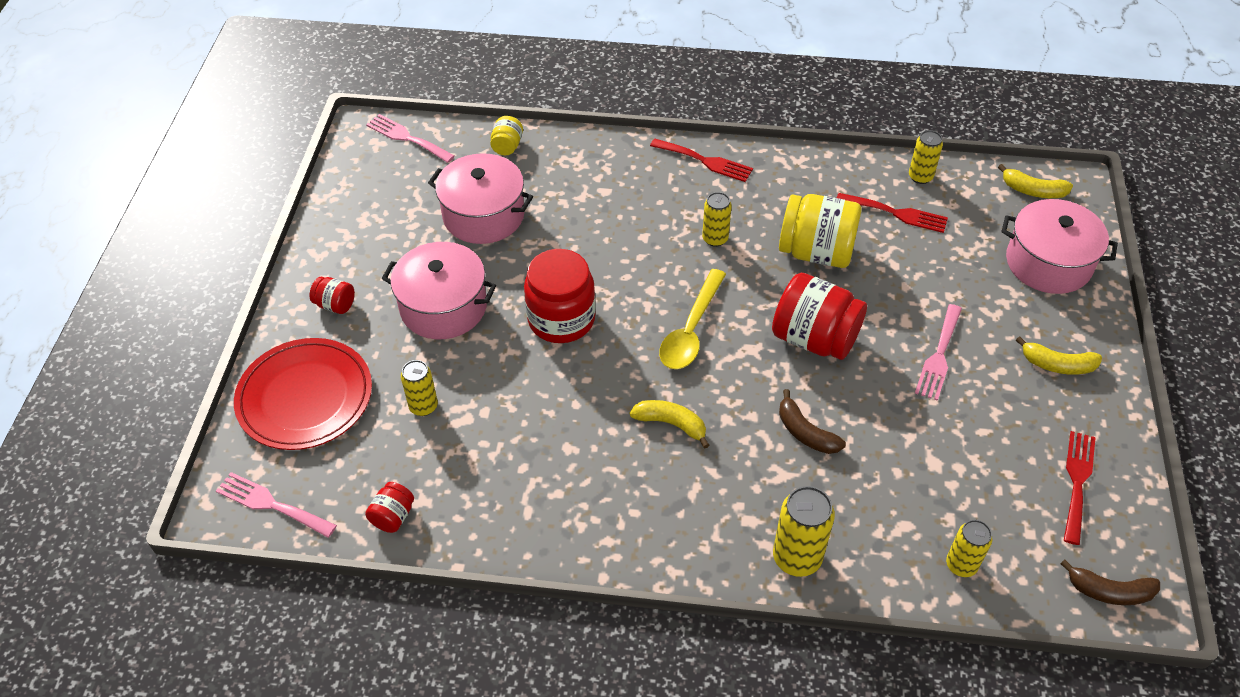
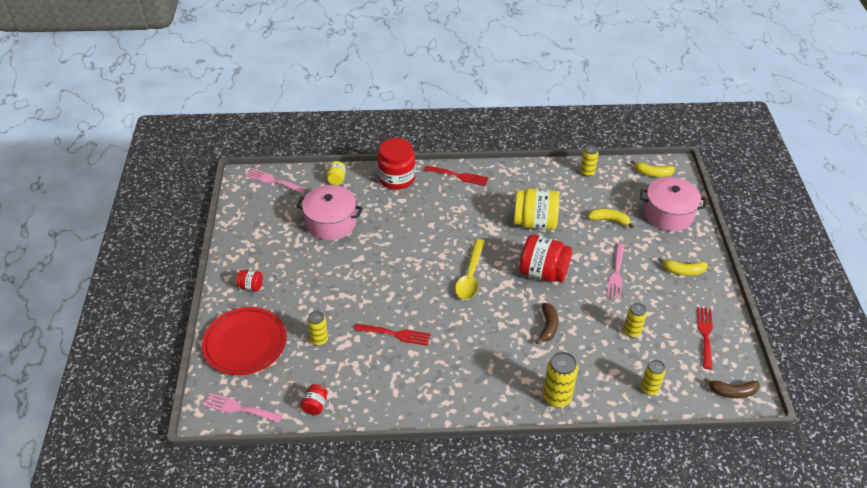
camera: 10 degrees left, 5 degrees down
pink pot [382,242,496,339] -> none
red jar [524,249,596,343] -> red jar moved to [377,138,416,190]
yellow banana [630,400,709,448] -> yellow banana moved to [588,209,634,228]
yellow can [702,192,732,247] -> yellow can moved to [624,303,647,337]
brown banana [779,389,846,454] -> brown banana turned 120 degrees counterclockwise [535,303,558,344]
red fork [837,193,948,233] -> red fork moved to [354,324,431,346]

